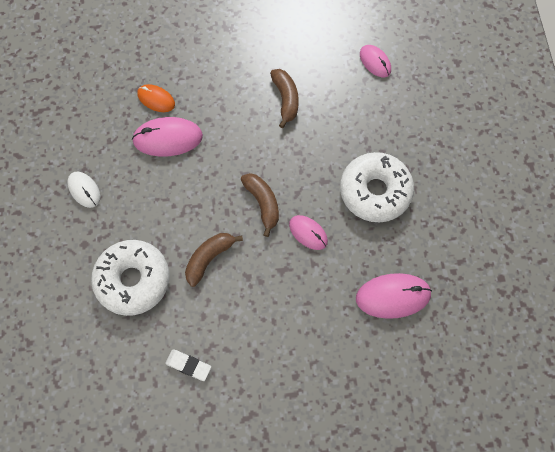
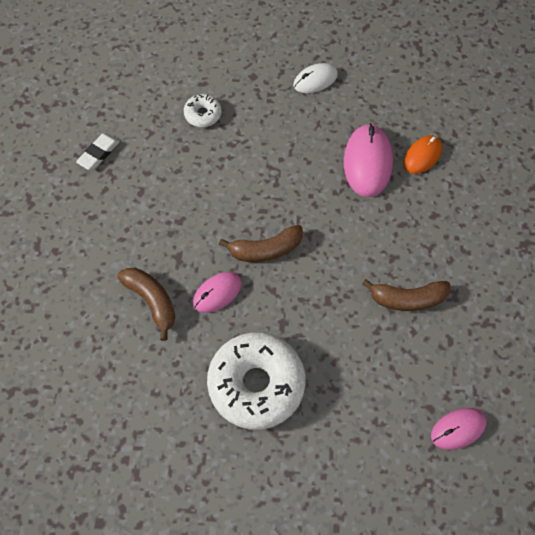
camera: 100 degrees right, 5 degrees down
white donut [91,240,170,316] -> white donut [184,94,222,127], size x0.46
brown banana [185,233,243,287] -> brown banana moved to [117,268,175,341]
pink mouse [356,273,432,319] -> none

